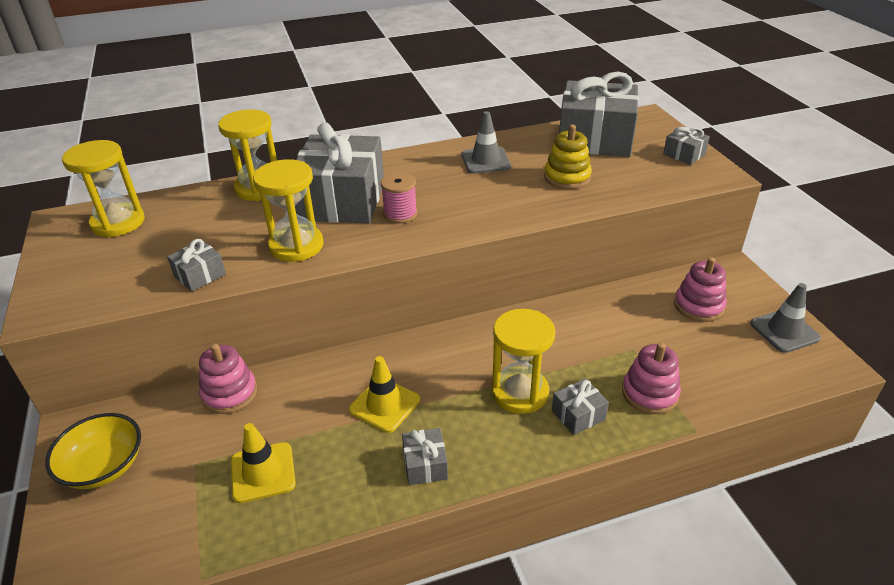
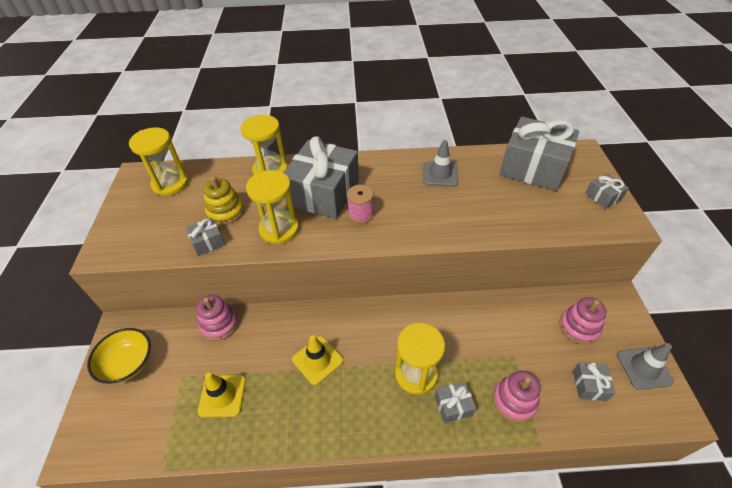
camera: 15 degrees right, 10 degrees up
grey gift [402,428,448,485] -> grey gift moved to [573,362,615,401]
yellow stacking toy [544,124,592,189] -> yellow stacking toy moved to [203,176,244,225]

